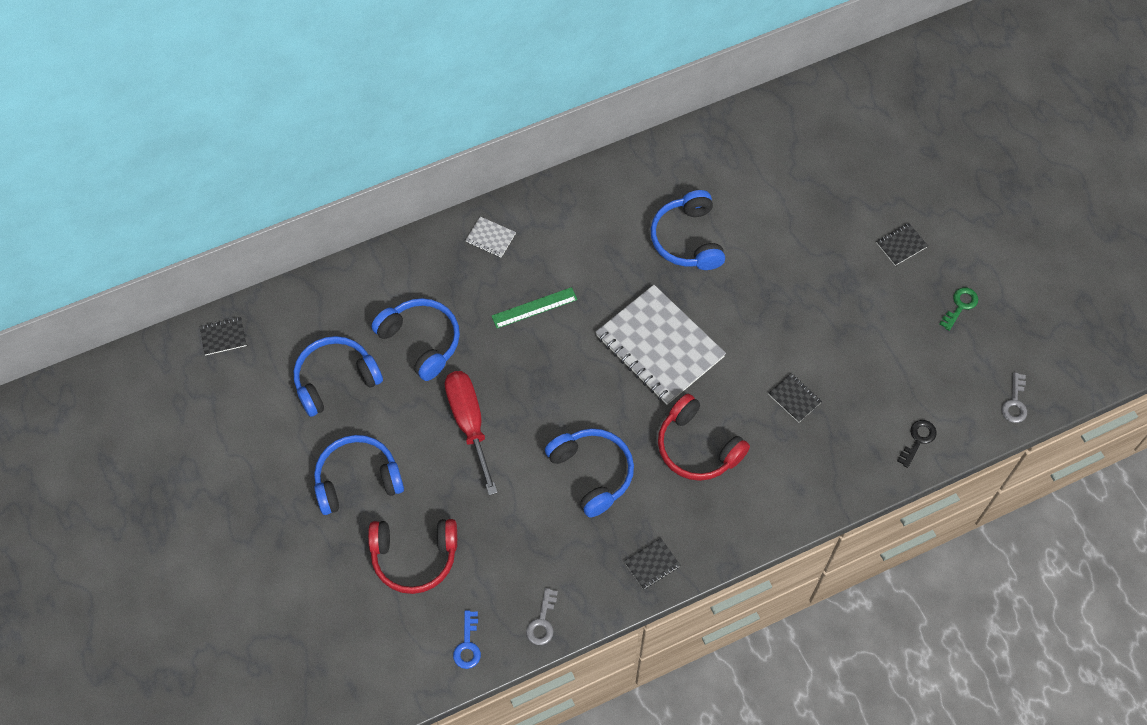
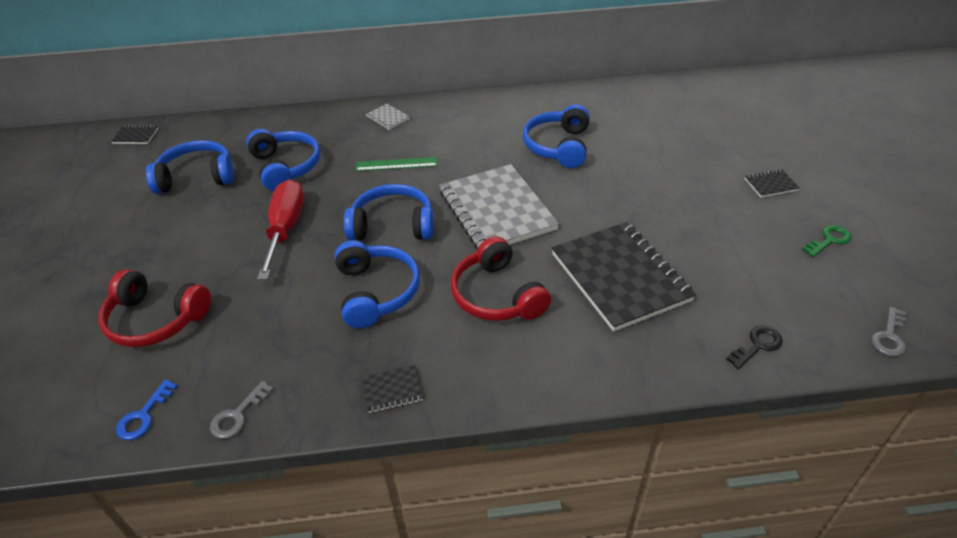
camera: 20 degrees right, 20 degrees down
blue headphones [314,435,404,515] -> blue headphones moved to [344,184,434,241]
black notebook [768,373,822,423] -> black notebook [552,222,696,332], size x2.48

